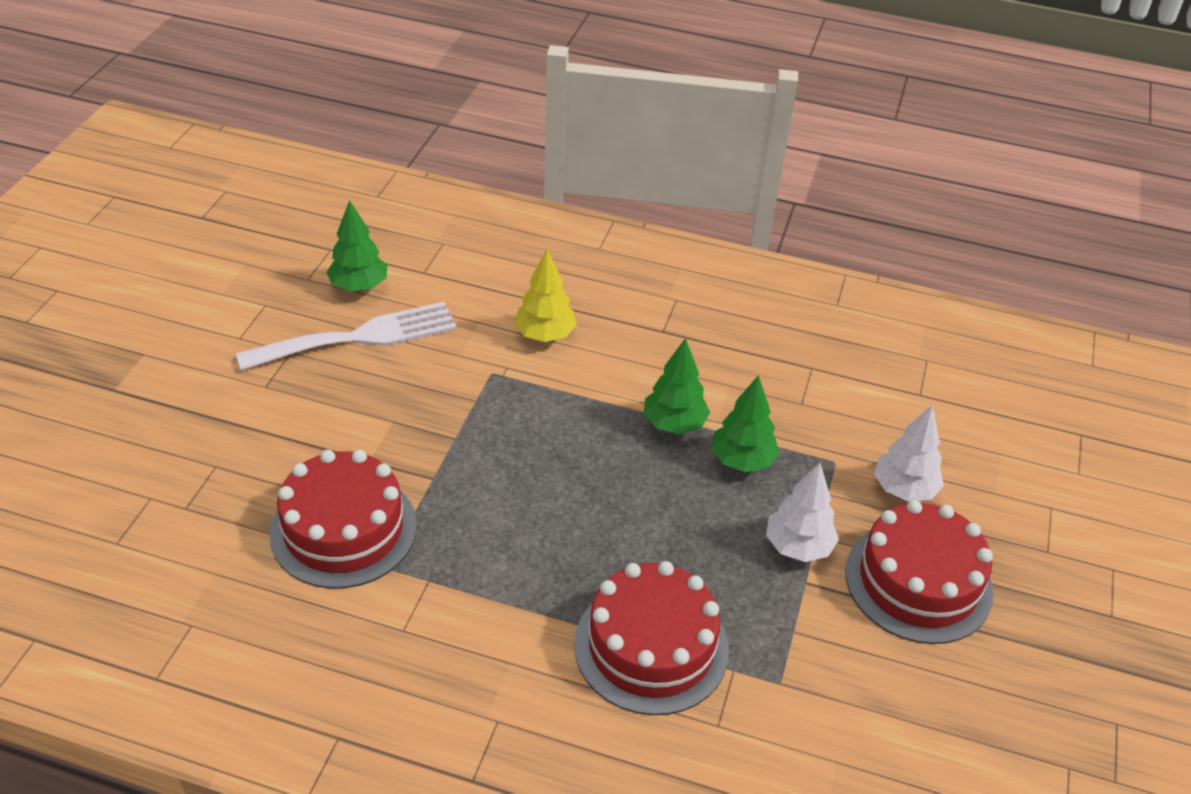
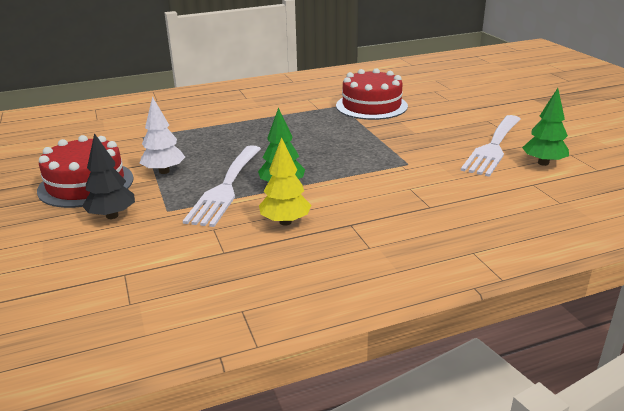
camera: 145 degrees right, 15 degrees down
yellow tree [514,249,577,342] -> yellow tree moved to [259,137,311,226]
red cake [574,561,729,715] -> none
green tree [711,375,779,472] -> white fork [183,145,261,227]
white tree [874,404,944,502] -> black tree [82,133,135,219]

